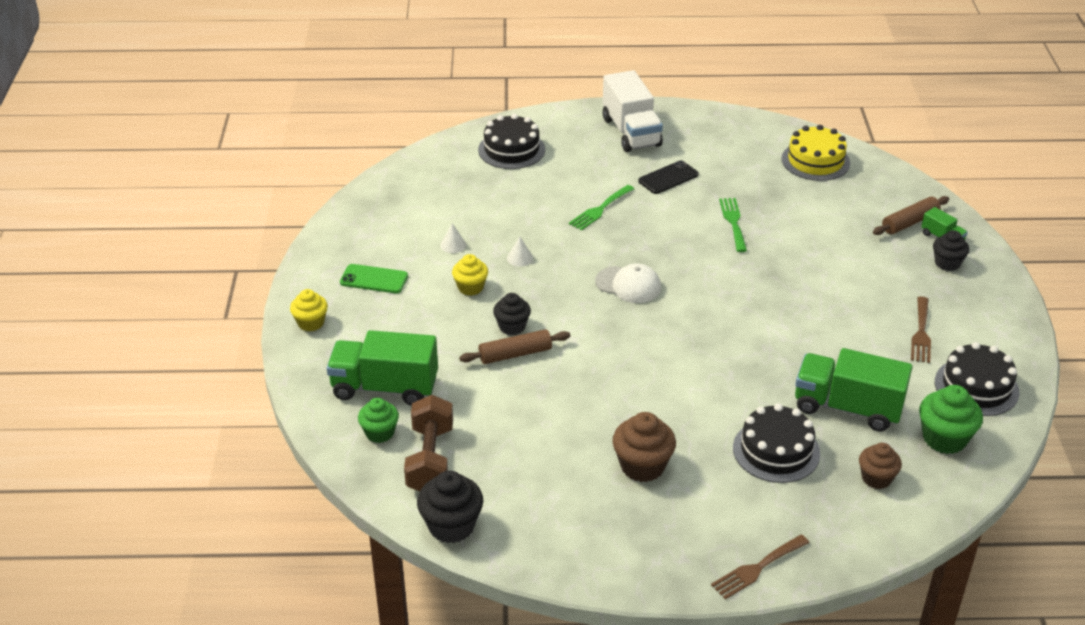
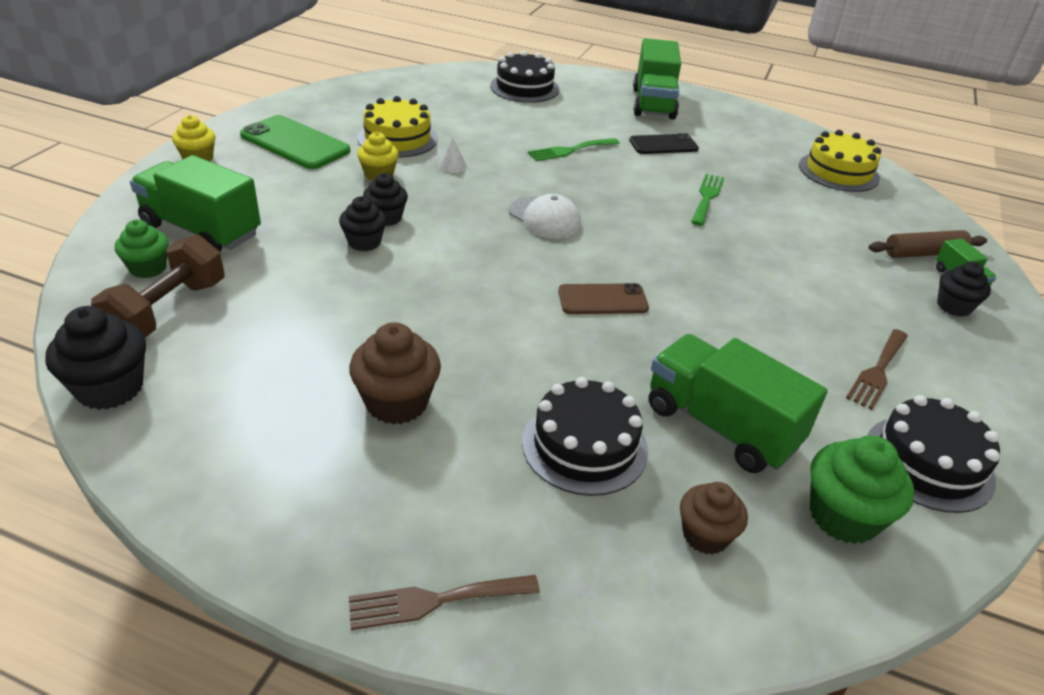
camera: 20 degrees right, 0 degrees up
green phone [340,264,408,293] -> green phone [240,115,350,169], size x1.58
white cone [440,223,466,253] -> yellow cake [358,96,438,157]
brown rolling pin [459,329,570,364] -> black cupcake [339,196,387,251]
white truck [603,70,663,152] -> green truck [633,38,681,120]
none -> brown phone [558,283,649,314]

